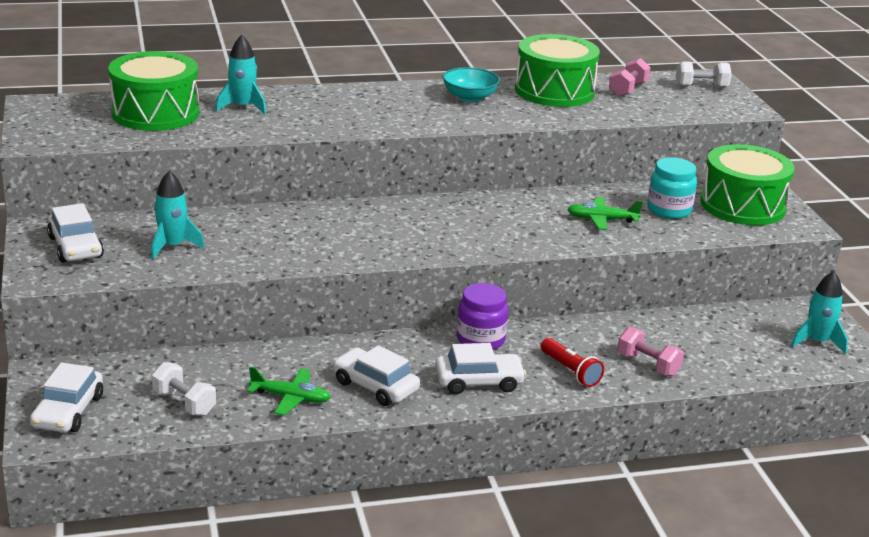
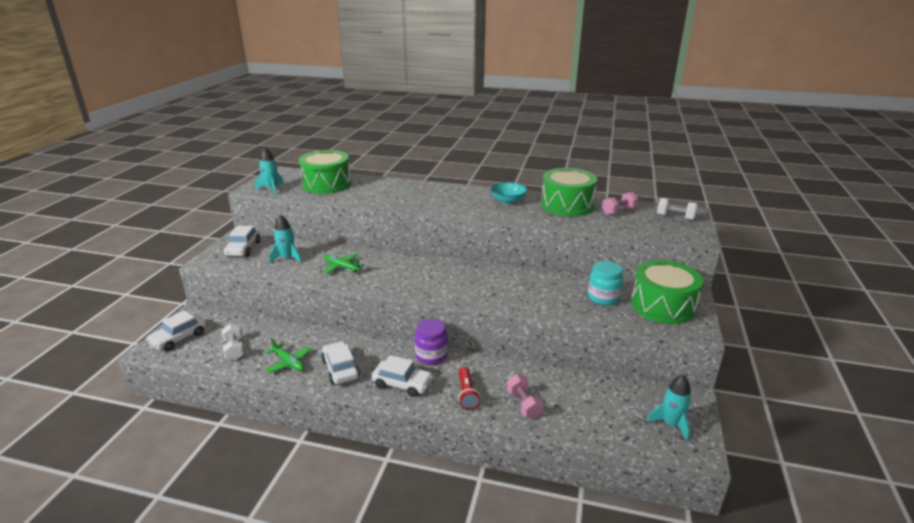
camera: 30 degrees right, 0 degrees up
turquoise rocket [216,35,266,114] -> turquoise rocket moved to [255,147,284,195]
green plane [567,197,643,230] -> green plane moved to [323,253,364,274]

